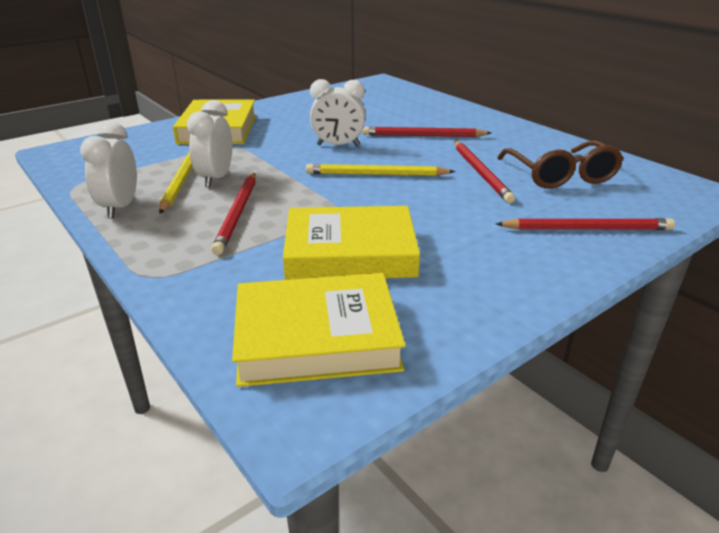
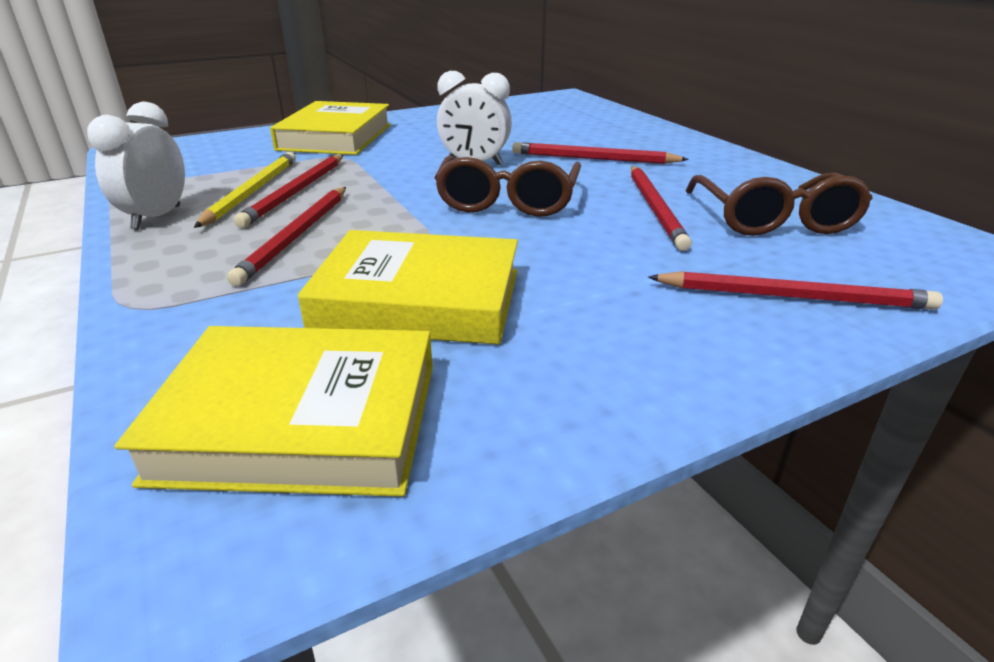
camera: 10 degrees right, 0 degrees up
white clock [187,100,232,188] -> red pencil [234,154,343,228]
yellow pencil [306,164,455,176] -> brown glasses [434,156,581,217]

